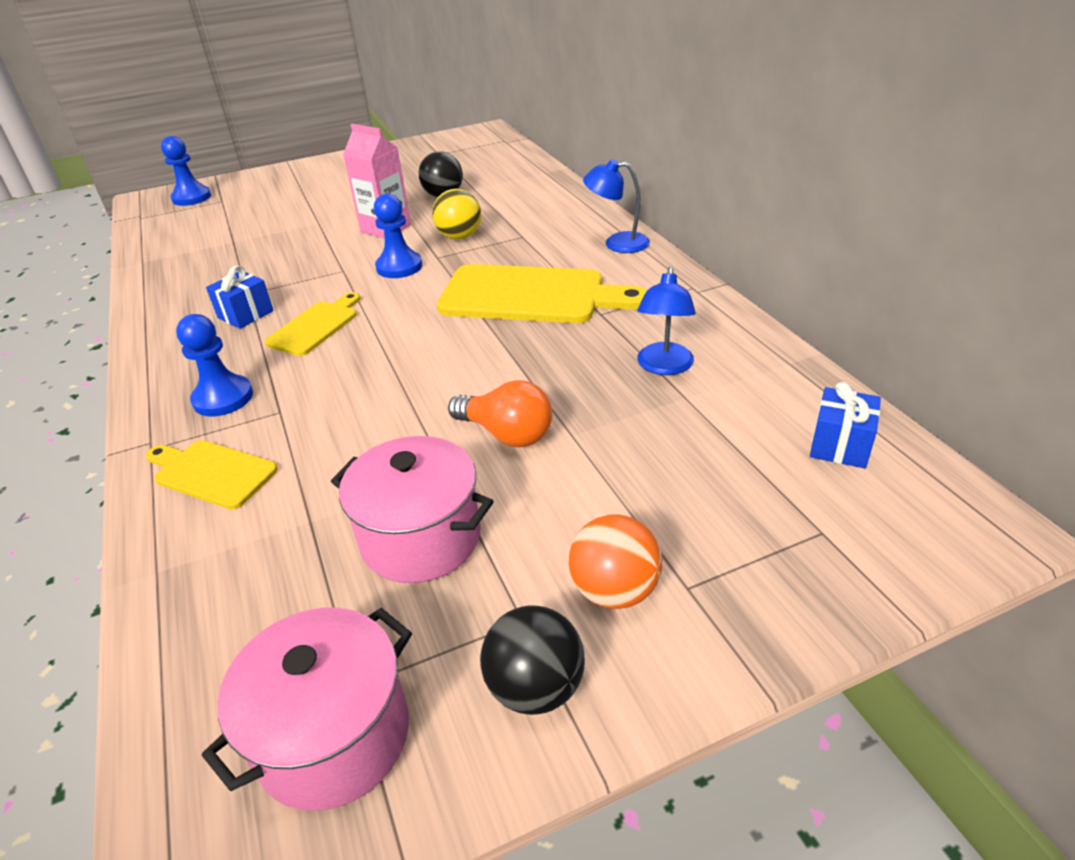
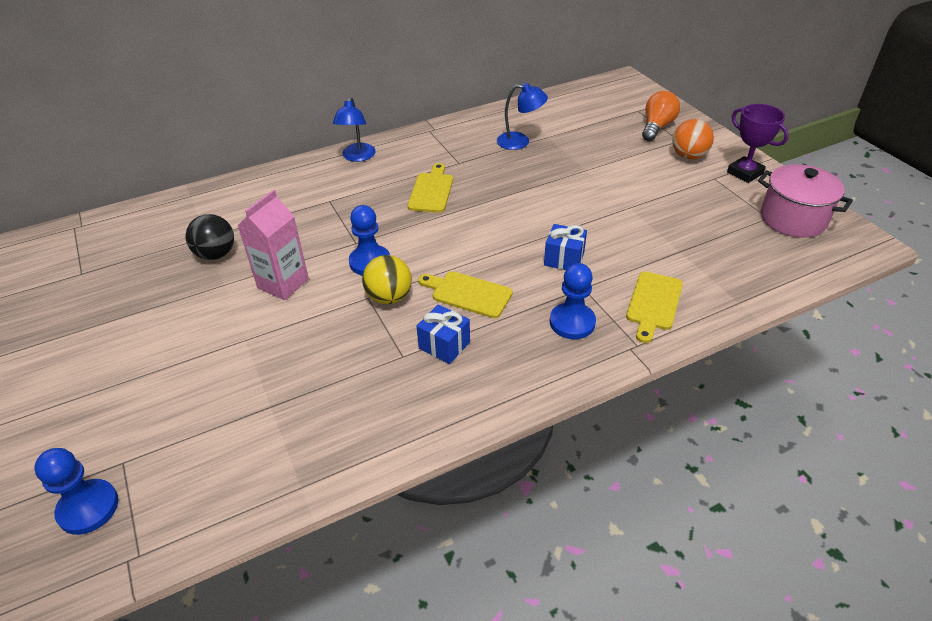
camera: 95 degrees left, 5 degrees up
pink pot [331,436,494,583] -> none
yellow ball [432,189,481,240] -> yellow ball moved to [362,255,412,304]
yellow cutting board [437,264,647,323] -> yellow cutting board [408,163,453,213], size x0.54
orange light bulb [448,380,553,447] -> orange light bulb moved to [642,91,680,141]
black ball [480,605,585,715] -> purple trophy [727,104,789,183]
blue gift [810,382,881,469] -> blue gift moved to [544,224,587,270]

